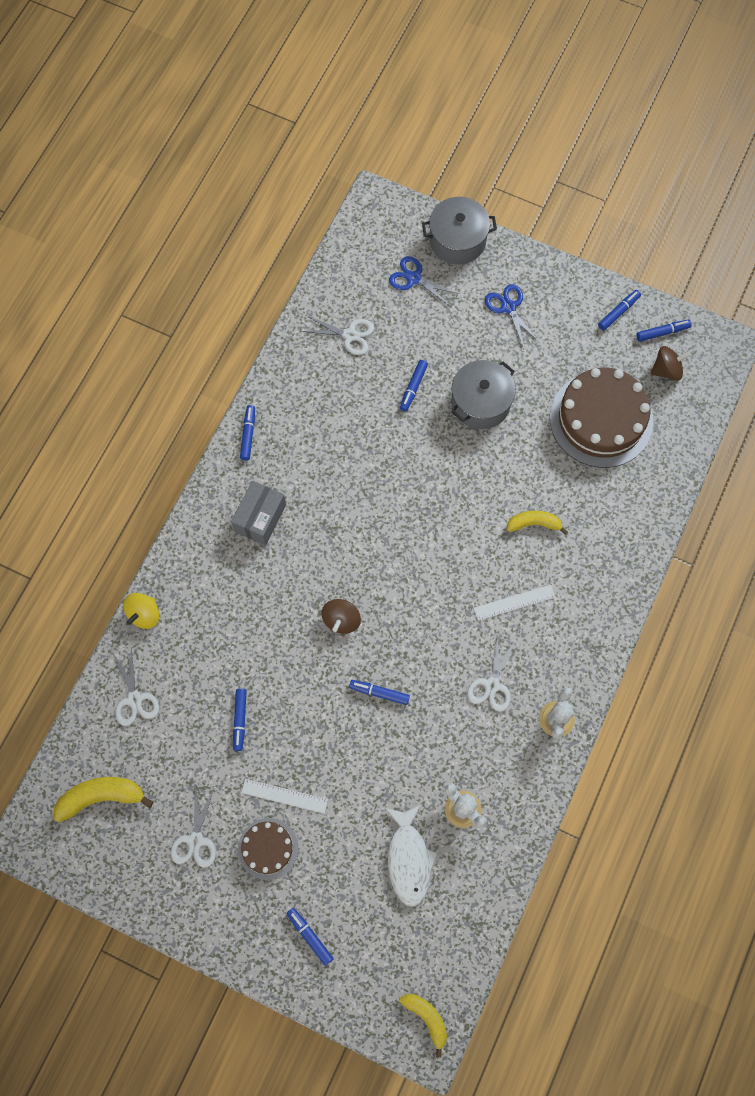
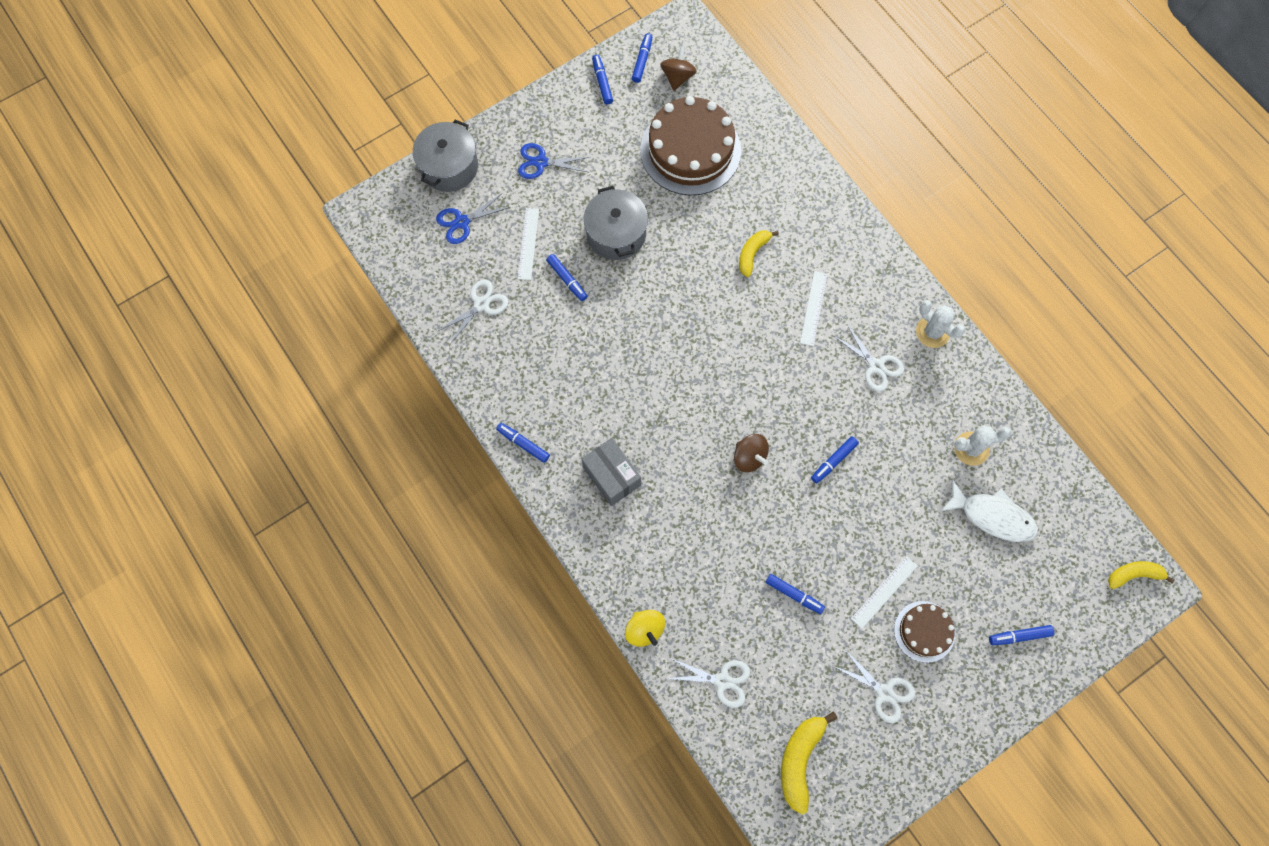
camera: 60 degrees left, 0 degrees up
none -> white ruler [518,208,539,280]

